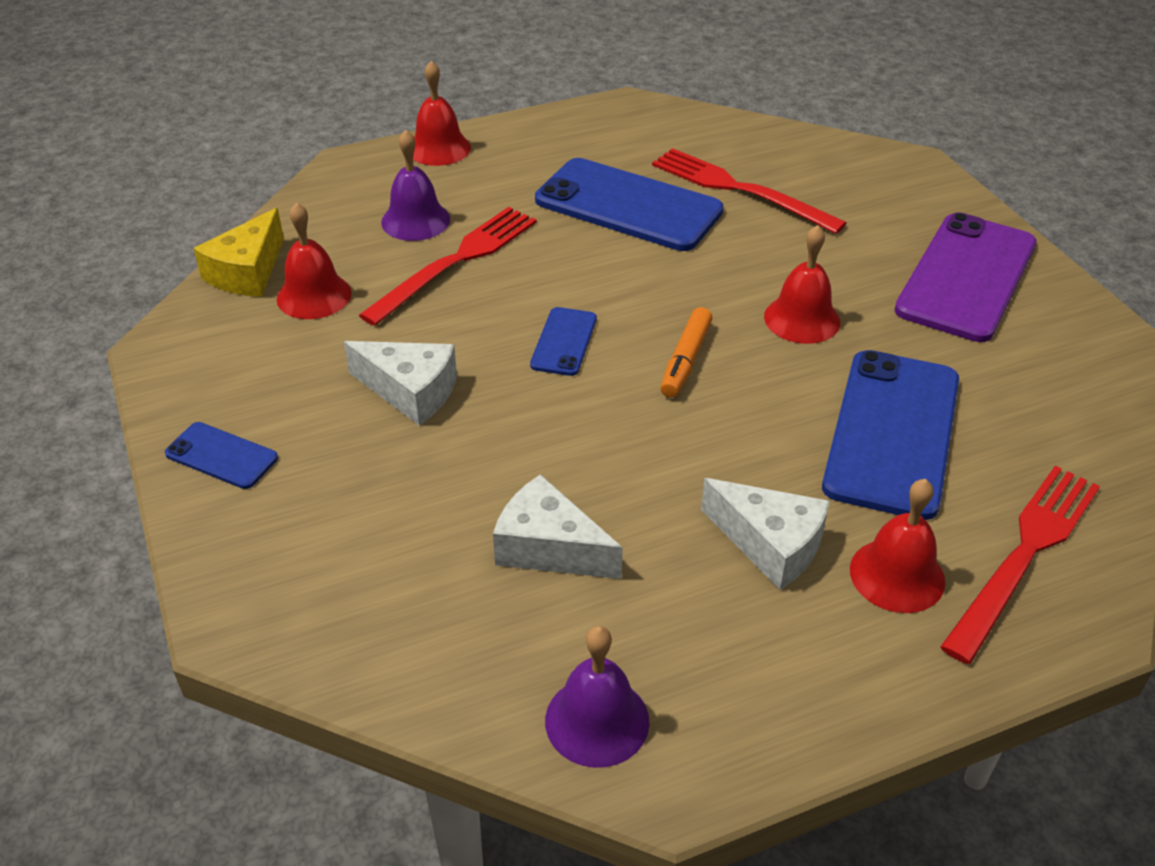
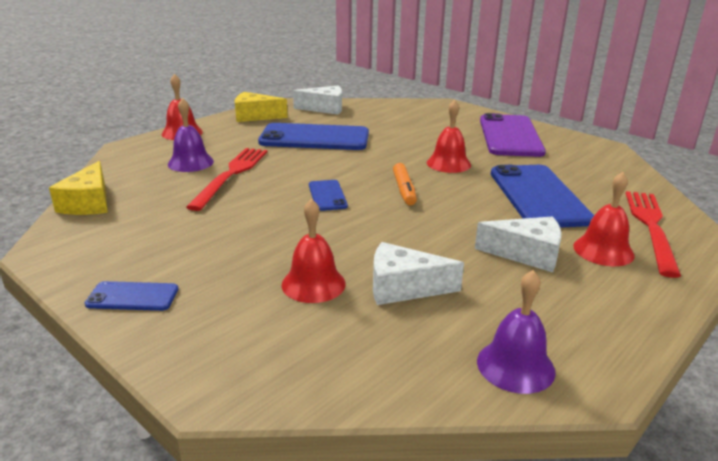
camera: 25 degrees left, 15 degrees down
red bell [277,202,352,319] -> red bell moved to [281,199,346,303]
white cheese [344,341,457,425] -> white cheese moved to [293,85,342,115]
red fork [652,148,847,234] -> none
none -> yellow cheese [235,92,288,122]

